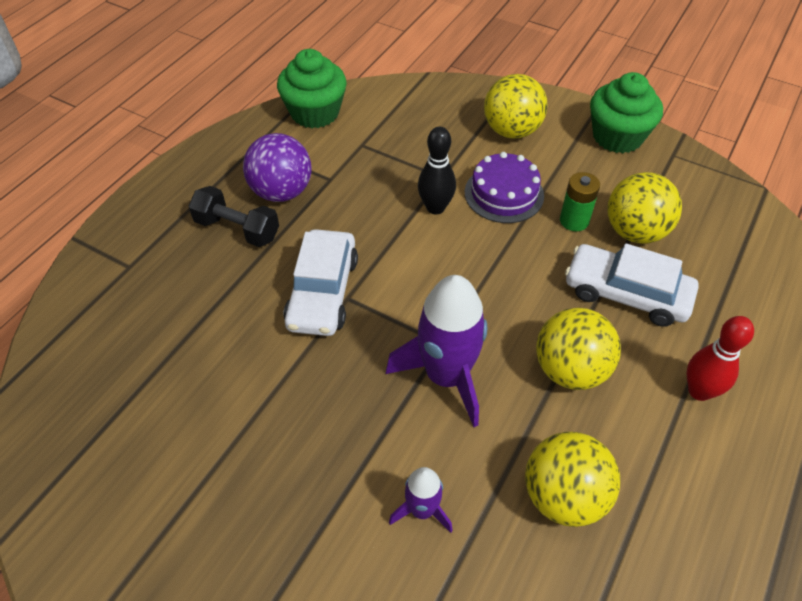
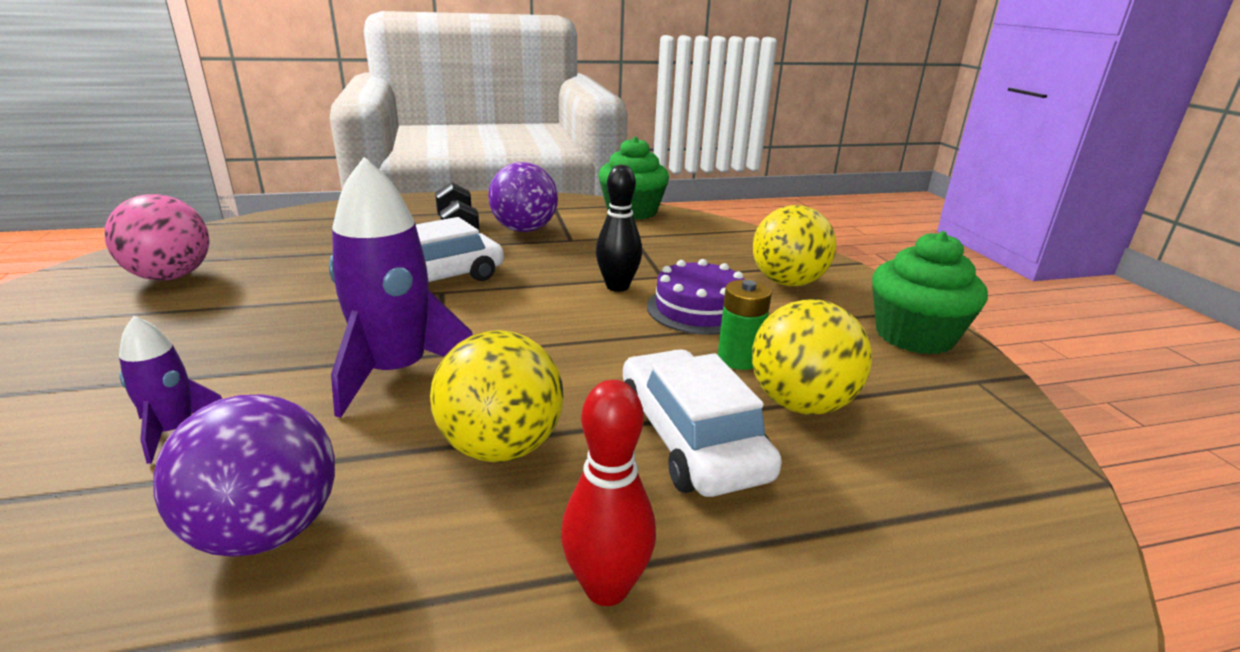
camera: 45 degrees right, 25 degrees down
yellow ball [525,432,620,527] -> purple ball [153,394,335,557]
none -> pink ball [105,194,210,281]

